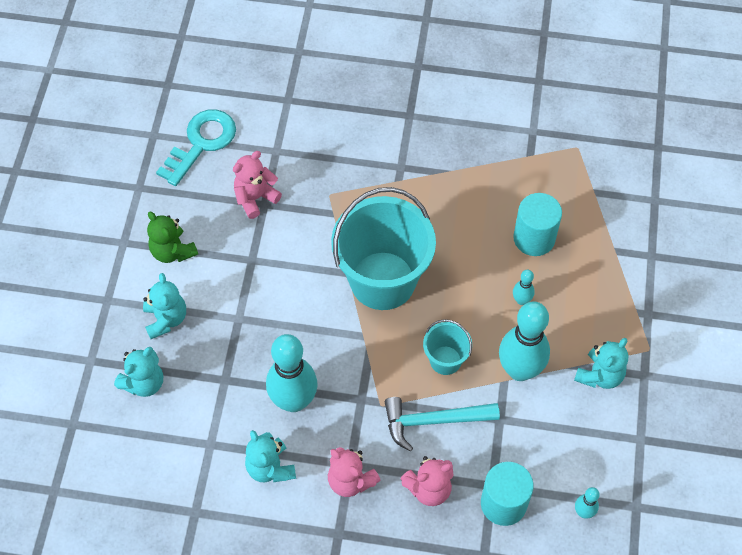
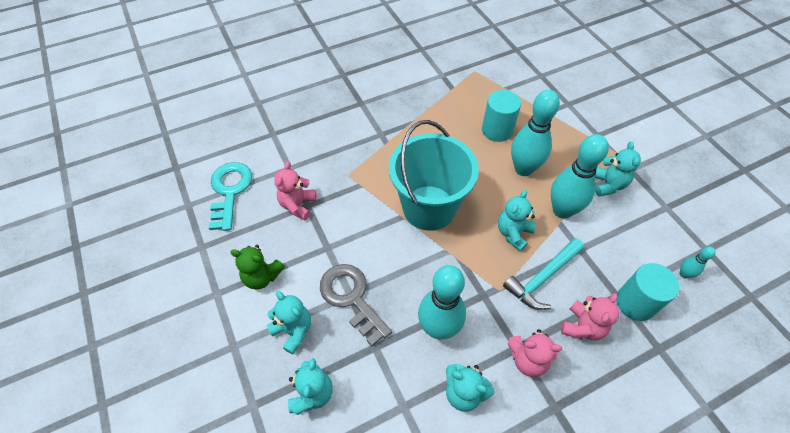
camera: 35 degrees left, 5 degrees down
turquoise bucket [423,319,472,375] -> turquoise teddy bear [498,190,536,251]
turquoise bowling pin [513,270,535,305] -> turquoise bowling pin [511,90,560,176], size x2.24
none -> grey key [320,264,392,346]

